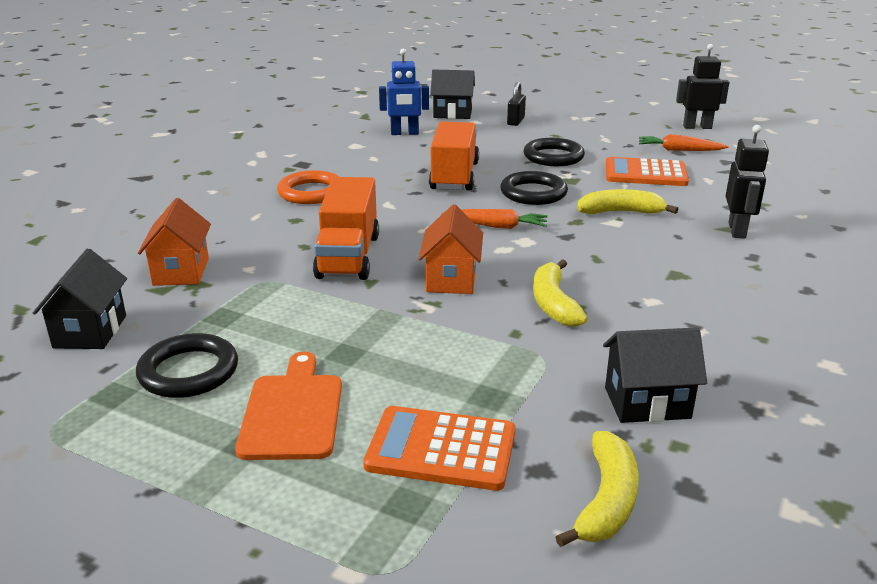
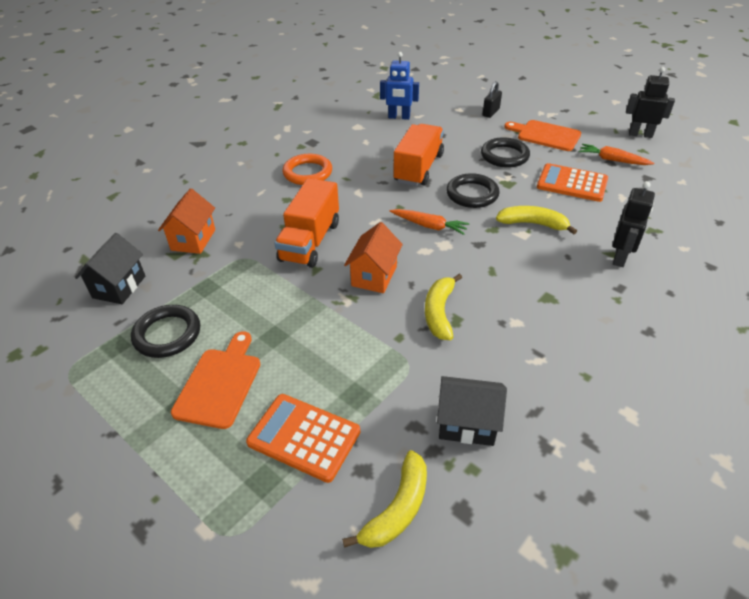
camera: 15 degrees right, 15 degrees up
black house [430,69,475,119] -> none
none -> orange cutting board [504,120,581,151]

